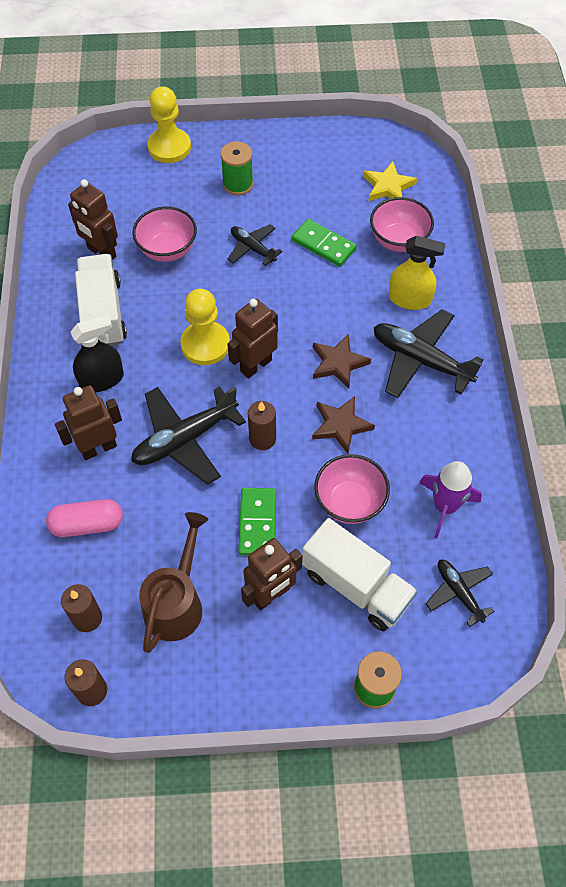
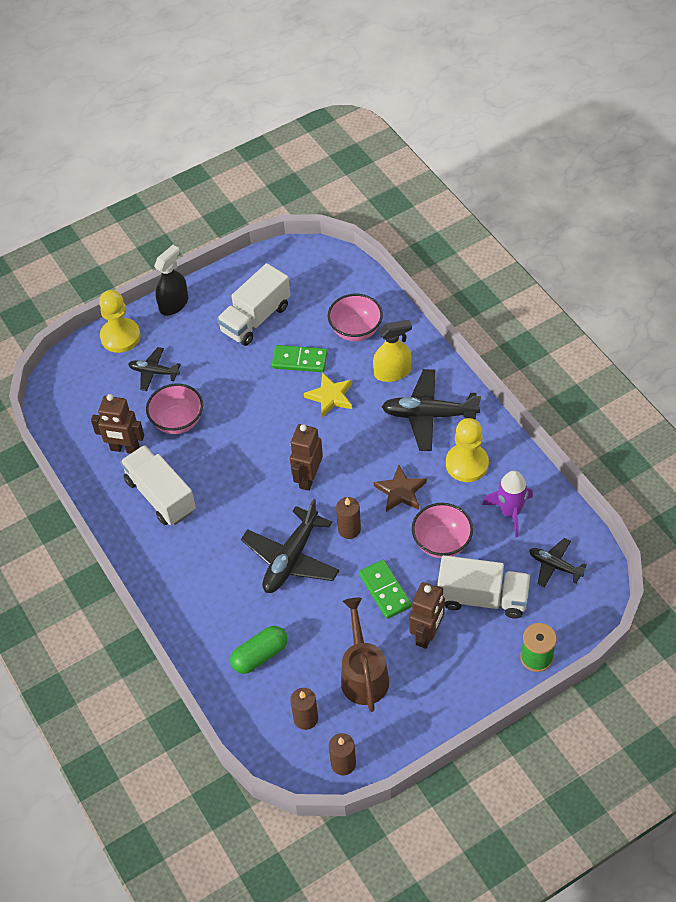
camera: 25 degrees left, 5 degrees down
pink capsule [46,499,123,537] -> green capsule [230,626,288,674]
brown robot [55,385,122,460] -> none
black spray bottle [70,315,124,392] -> black spray bottle moved to [154,245,188,316]
yellow pawn [180,289,230,365] -> yellow pawn moved to [446,418,489,482]
green spool [220,142,253,195] -> none
black plane [227,224,282,266] -> black plane moved to [128,347,181,391]
brown star [313,334,371,389] -> none
yellow star [363,161,417,201] -> yellow star moved to [304,373,352,418]
none -> white truck [217,263,290,346]

